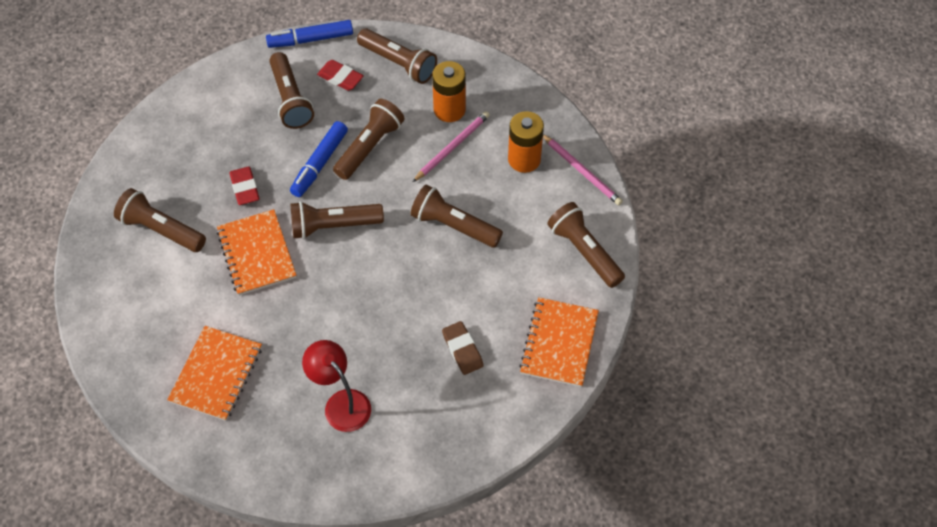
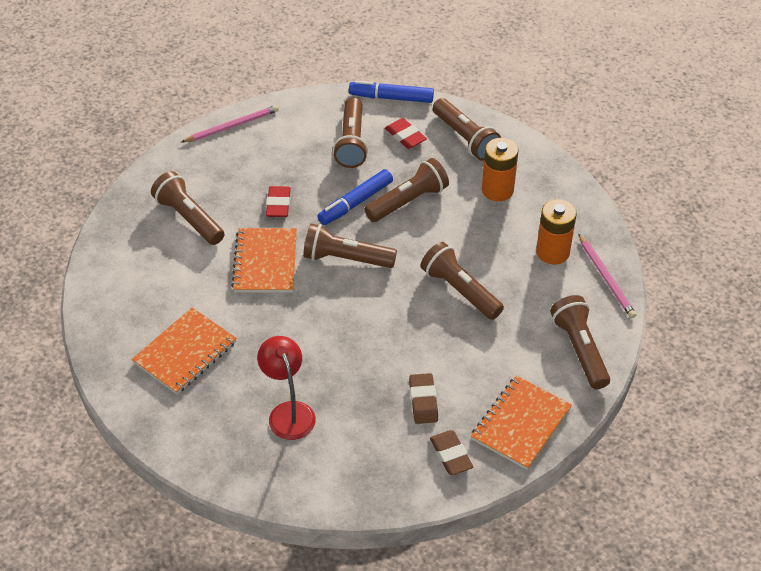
camera: 20 degrees right, 10 degrees down
pink pencil [413,111,490,182] -> pink pencil moved to [182,105,279,142]
none -> brown eraser [430,430,473,475]

